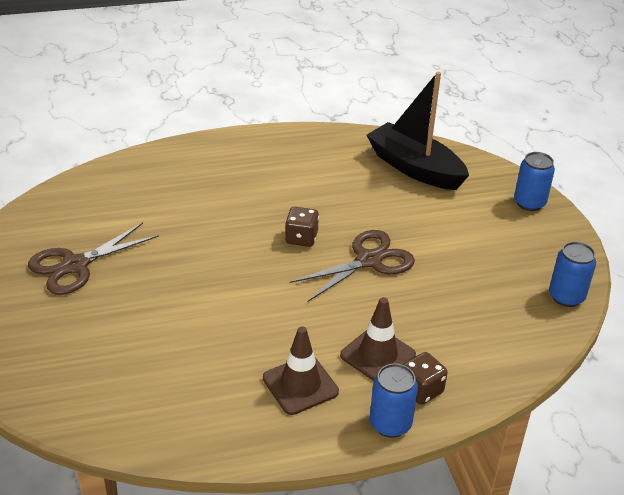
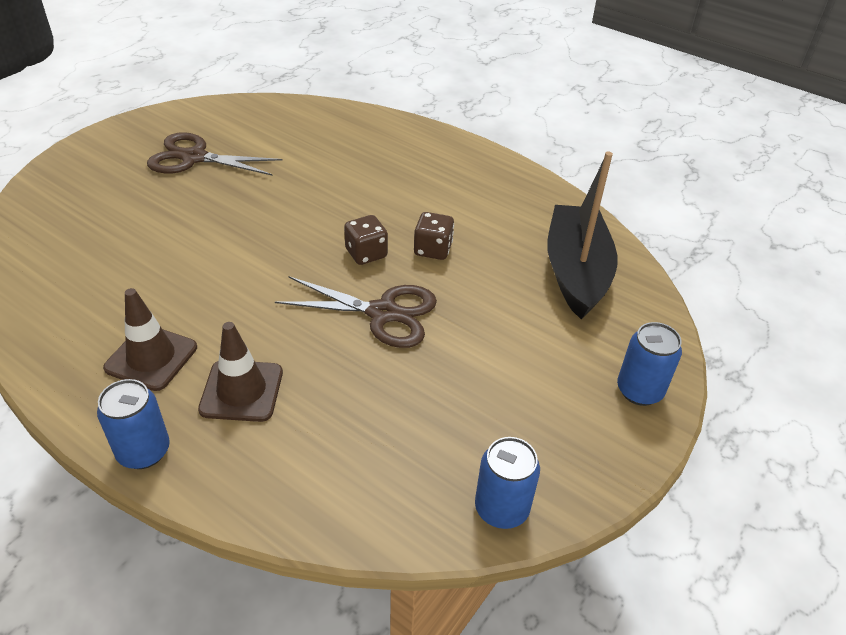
camera: 50 degrees right, 5 degrees up
brown dice [403,352,448,405] -> brown dice moved to [414,212,454,260]

